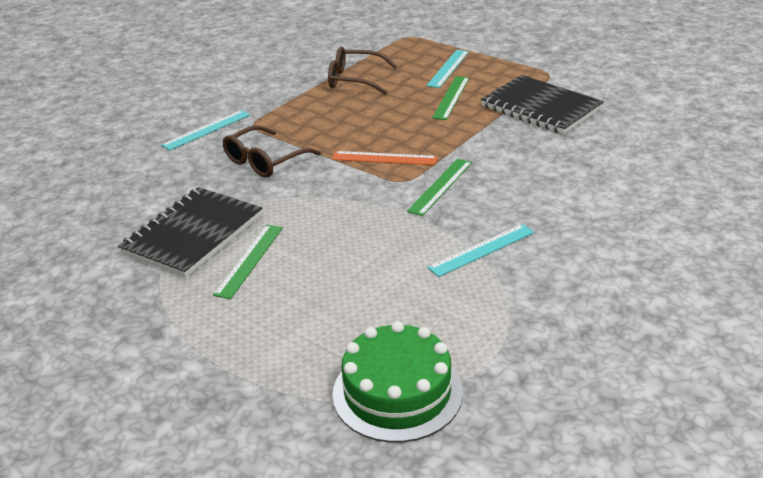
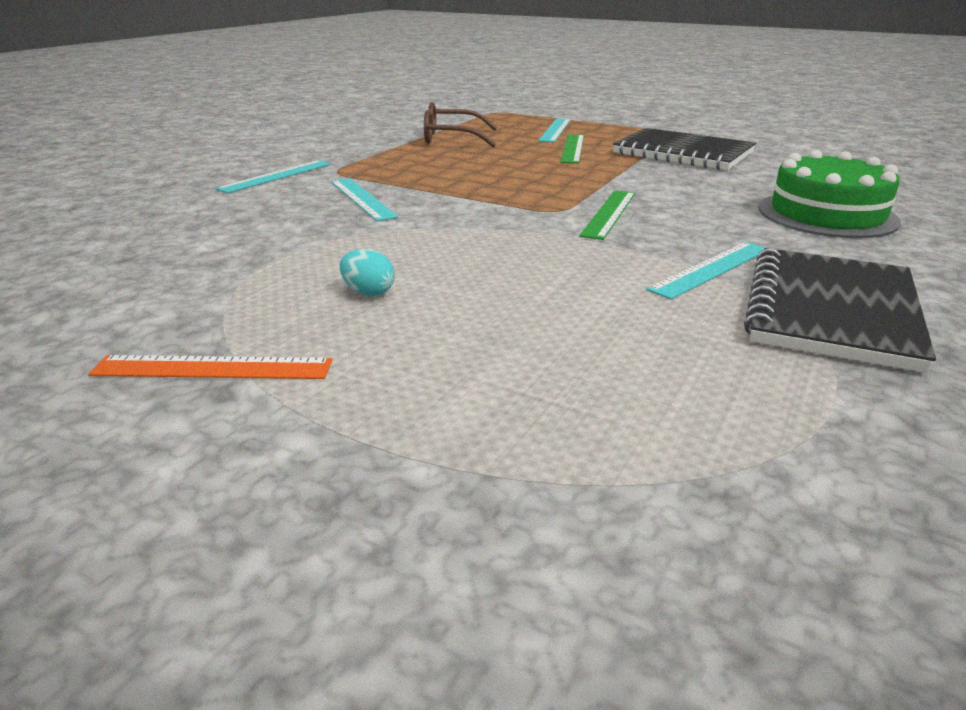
camera: 10 degrees left, 5 degrees down
black notebook [118,187,263,278] -> black notebook moved to [744,248,936,373]
green ruler [213,225,283,299] -> turquoise egg [340,249,395,296]
brown glasses [223,125,321,177] -> turquoise ruler [331,178,398,221]
orange ruler [332,151,437,165] -> orange ruler moved to [88,355,333,379]
green cake [332,321,463,443] -> green cake moved to [759,150,901,238]

